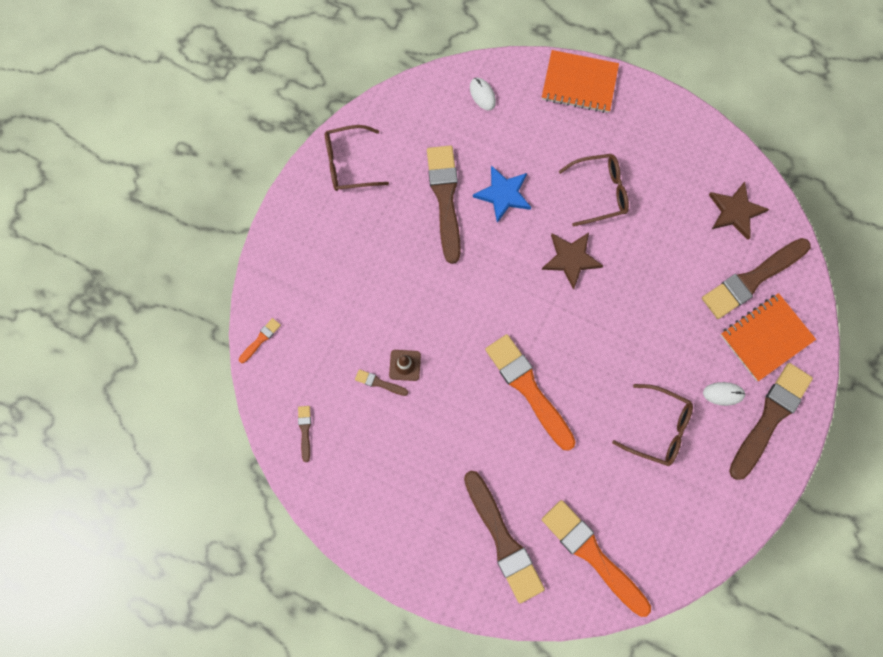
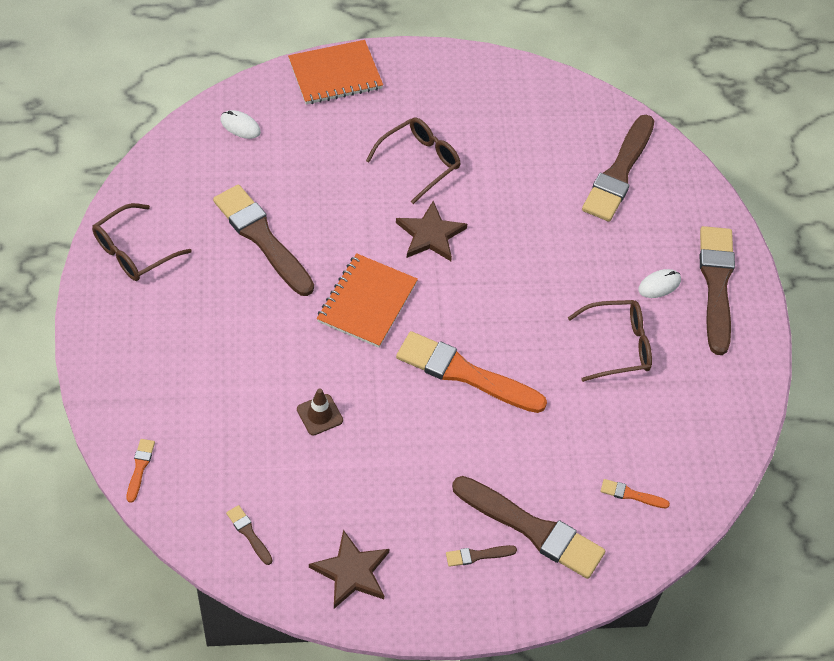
camera: 35 degrees left, 20 degrees down
brown brush [355,369,408,396] -> brown brush moved to [446,545,517,567]
blue star [473,165,531,223] -> none
orange brush [542,500,651,617] -> orange brush [601,479,670,508], size x0.42
brown star [709,182,769,240] -> brown star moved to [309,530,390,609]
orange notebook [721,293,816,381] -> orange notebook moved to [317,253,418,348]

